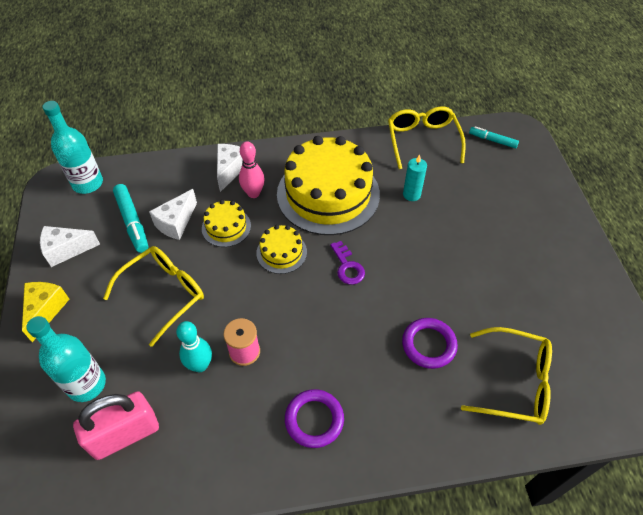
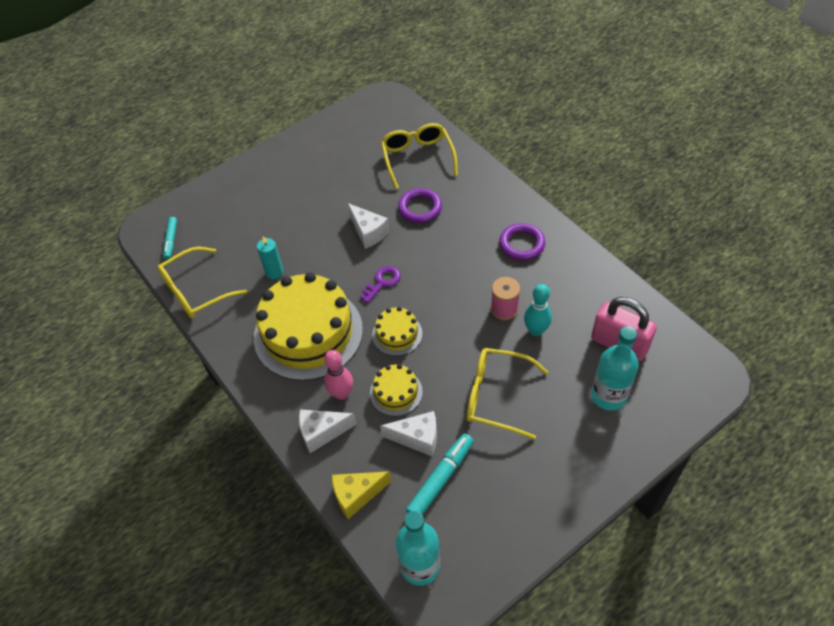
camera: 115 degrees left, 0 degrees up
yellow cheese [22,282,69,342] -> yellow cheese moved to [332,471,391,519]
white cheese [40,226,100,267] -> white cheese moved to [348,203,389,249]

